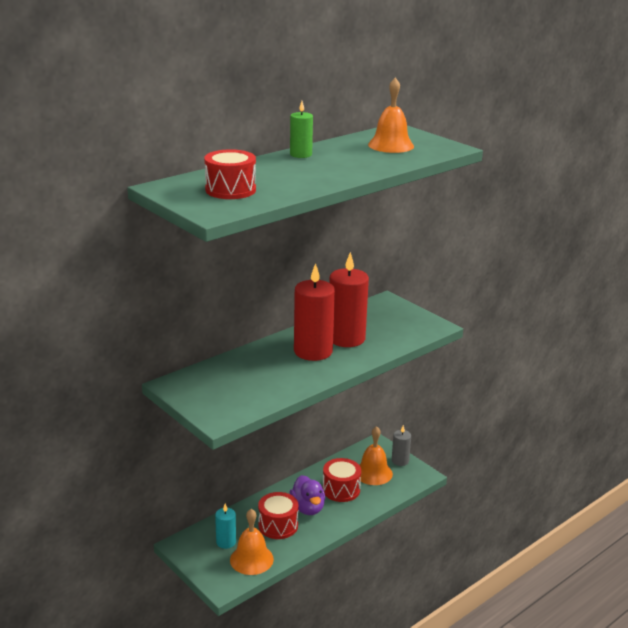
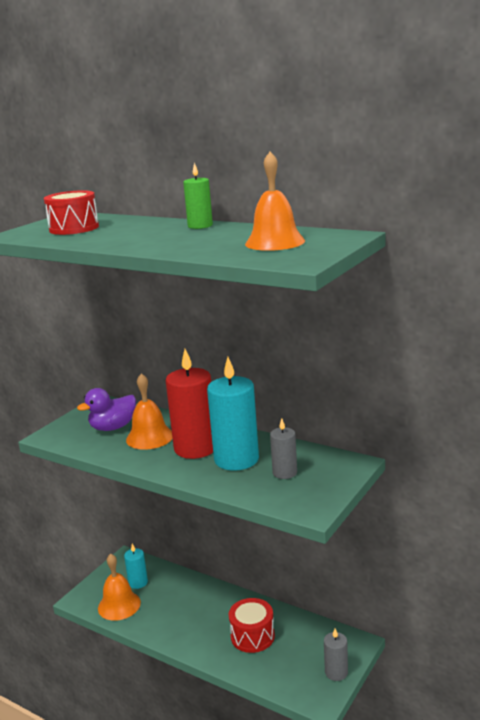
camera: 75 degrees right, 5 degrees down
red drum [258,492,299,539] -> none
purple duck [289,475,325,515] -> purple duck moved to [77,388,136,431]
red candle [329,252,369,347] -> turquoise candle [207,357,259,471]
orange bell [359,426,393,485] -> orange bell moved to [126,373,173,450]
none -> grey candle [270,418,297,479]

